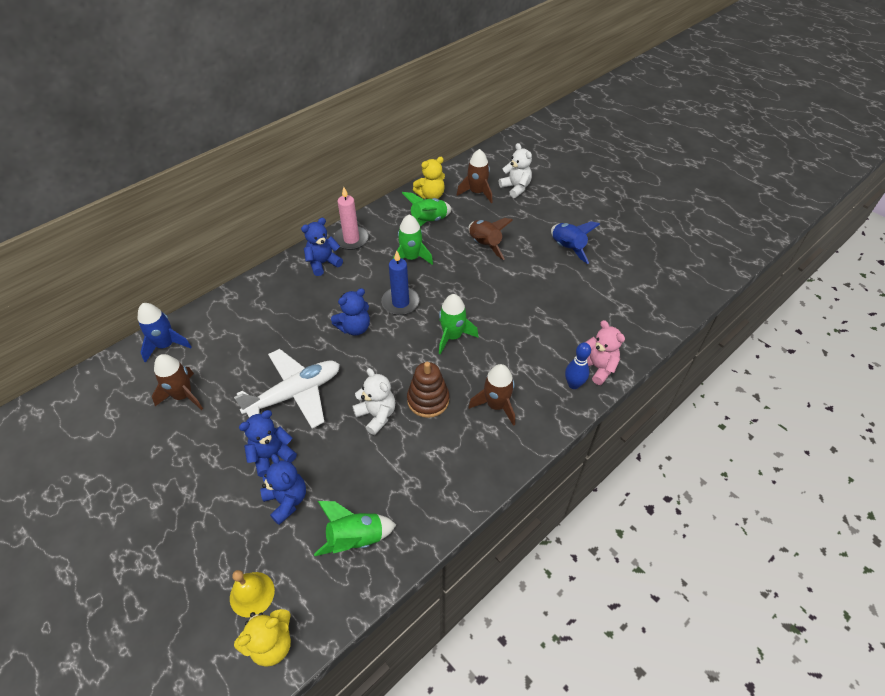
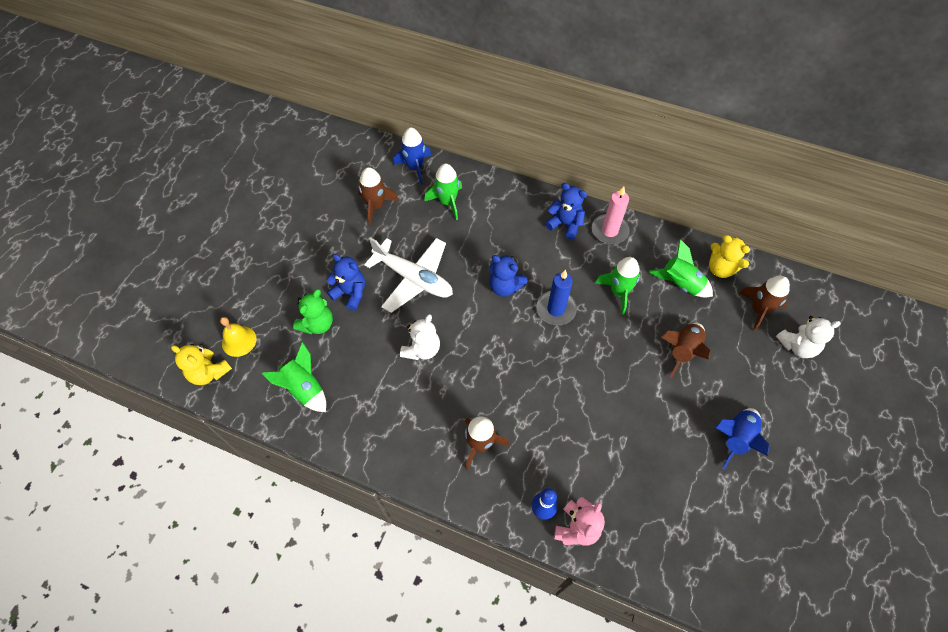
camera: 65 degrees right, 10 degrees up
blue teddy bear [260,454,306,525] -> green teddy bear [293,289,333,334]
brown stacking toy [407,362,449,418] -> none
green rocket [439,294,479,355] -> green rocket moved to [424,164,462,220]
white teddy bear [499,143,532,198] -> white teddy bear turned 45 degrees clockwise [776,316,841,358]

